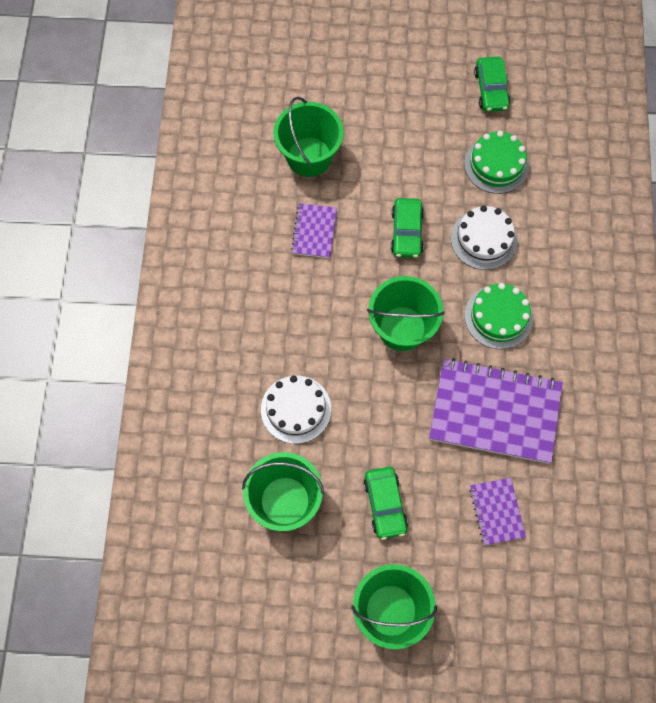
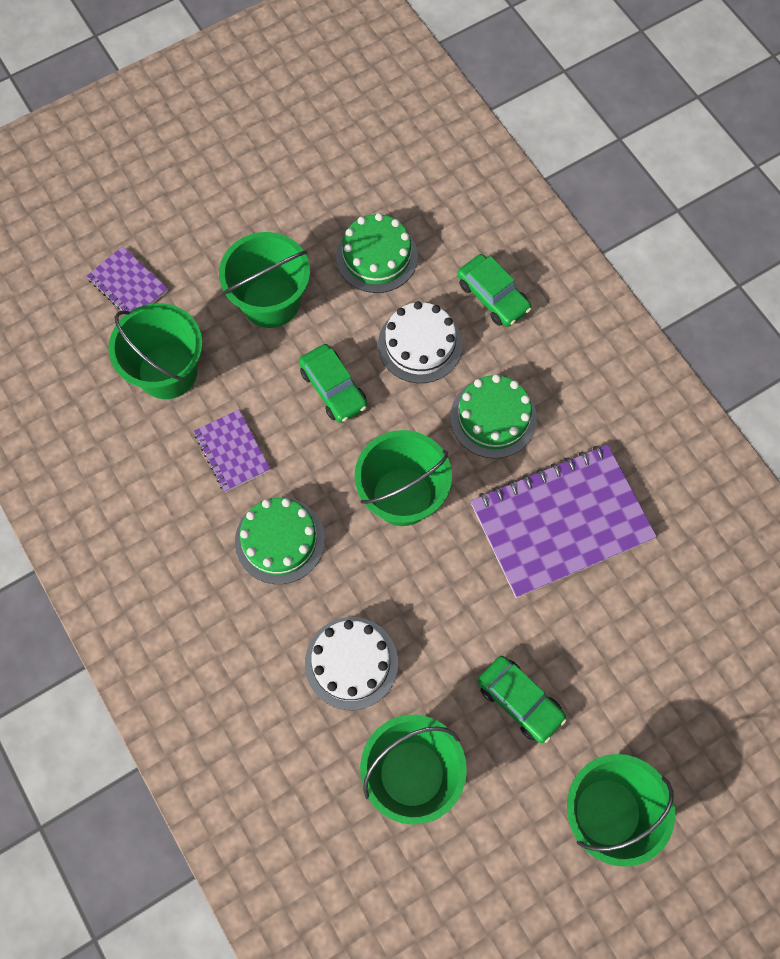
camera: 35 degrees left, 0 degrees up
purple notebook [469,478,526,545] -> purple notebook moved to [86,246,168,311]
green car [474,57,511,112] -> green car moved to [457,254,531,327]
none -> green bucket [219,232,310,328]
none -> green cake [235,498,325,584]

